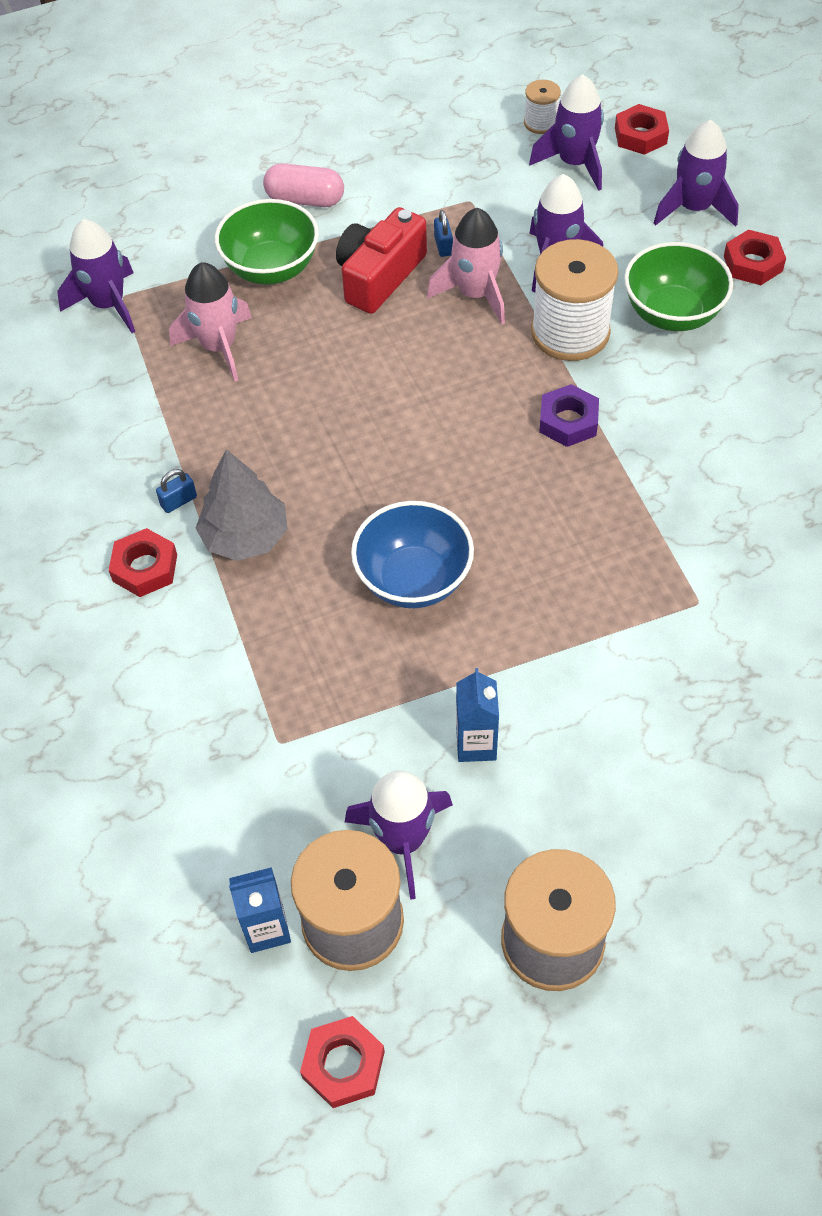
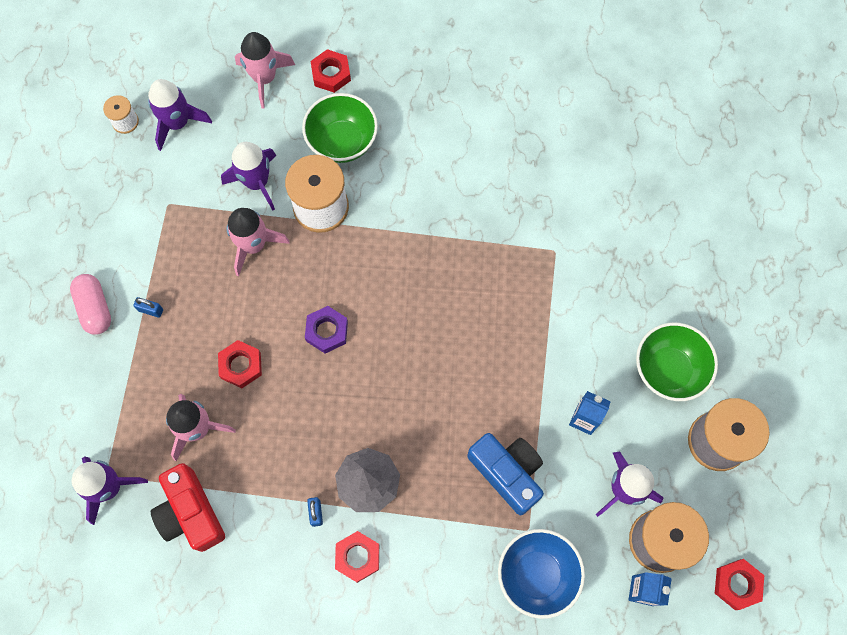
camera: 65 degrees left, 15 degrees up
green bowl [215,199,319,285] -> green bowl moved to [636,323,718,401]
pink capsule [263,163,344,207] -> pink capsule turned 60 degrees counterclockwise [70,274,111,335]
red camera [336,207,427,314] -> red camera moved to [150,463,225,552]
blue bowl [351,501,474,608] -> blue bowl moved to [498,529,585,619]
blue padlock [434,210,453,257] -> blue padlock moved to [133,297,163,318]
purple nut [539,384,599,447] -> purple nut moved to [305,306,348,354]
red nut [615,104,669,155] -> red nut moved to [218,340,262,388]
purple rocket [653,120,739,227] -> pink rocket [235,32,295,109]
none -> blue camera [467,433,544,515]

